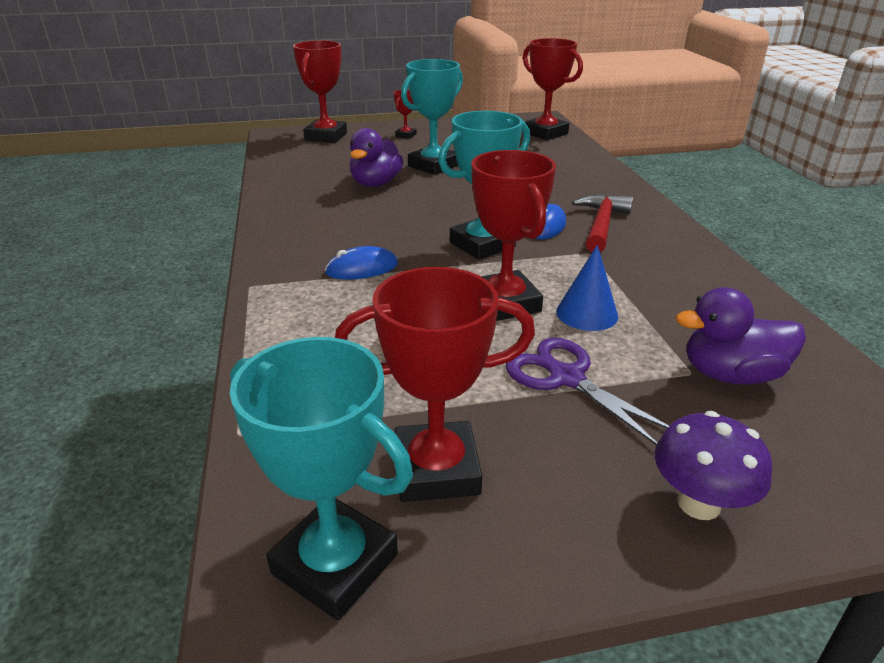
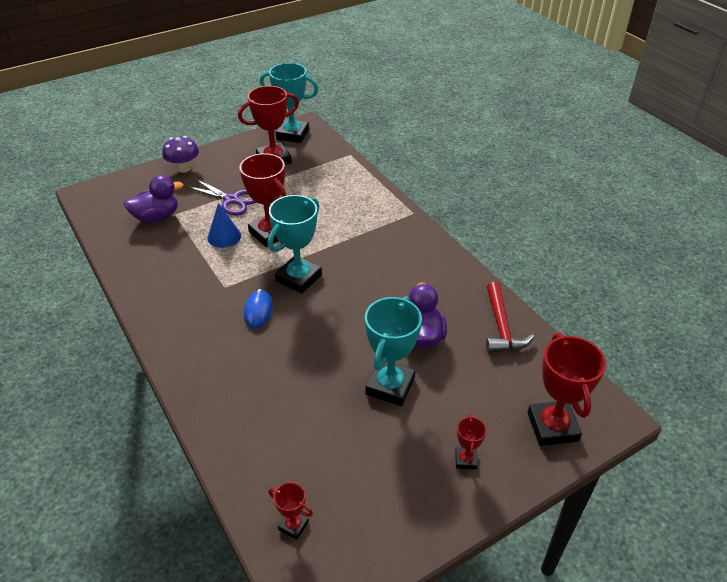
camera: 160 degrees right, 10 degrees up
blue mouse [325,246,398,280] -> none
red trophy [523,38,583,140] -> red trophy [268,482,313,540], size x0.49
red hammer [572,194,633,252] -> red hammer moved to [486,282,534,353]

